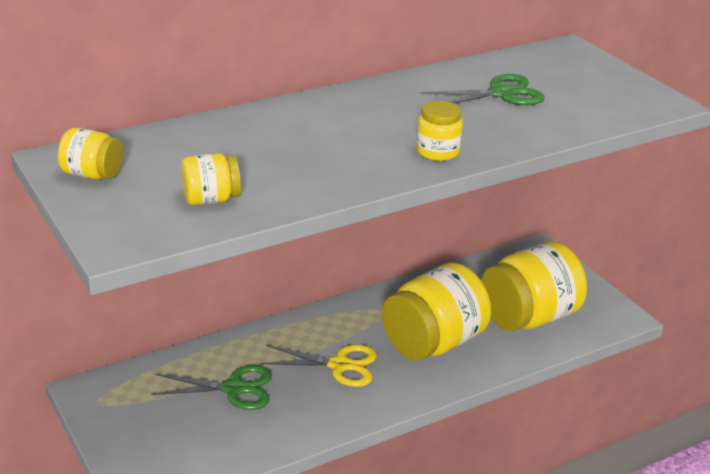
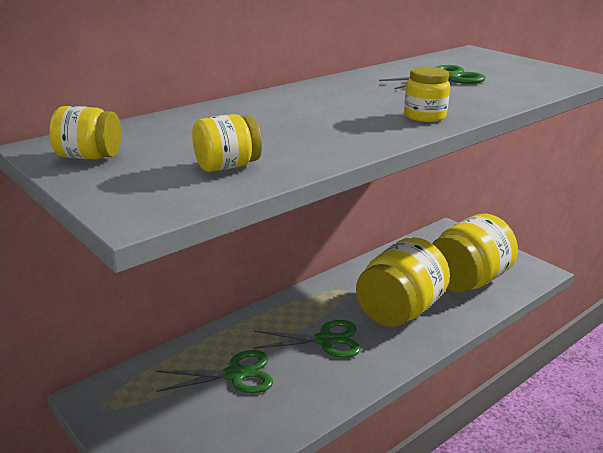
camera: 10 degrees left, 5 degrees down
yellow scissors [260,345,377,387] -> green scissors [253,320,361,358]

